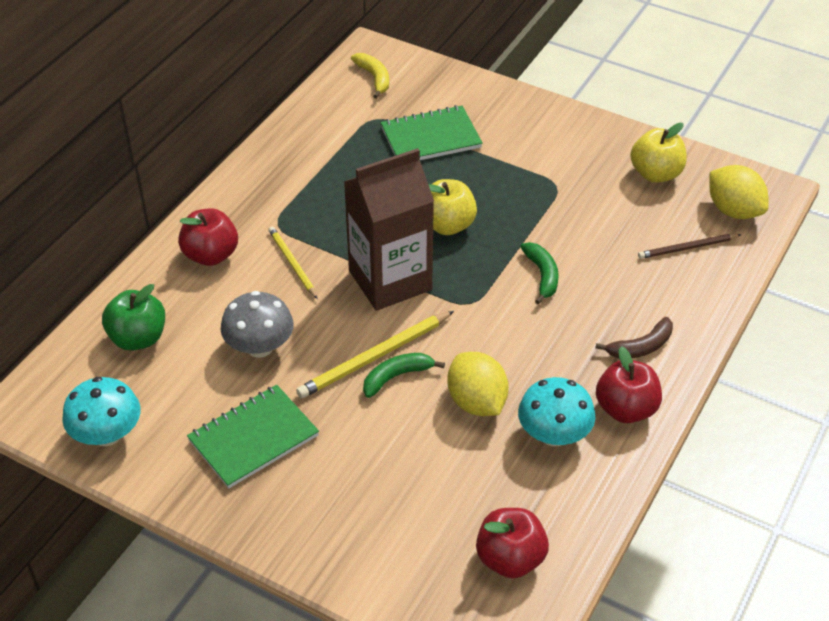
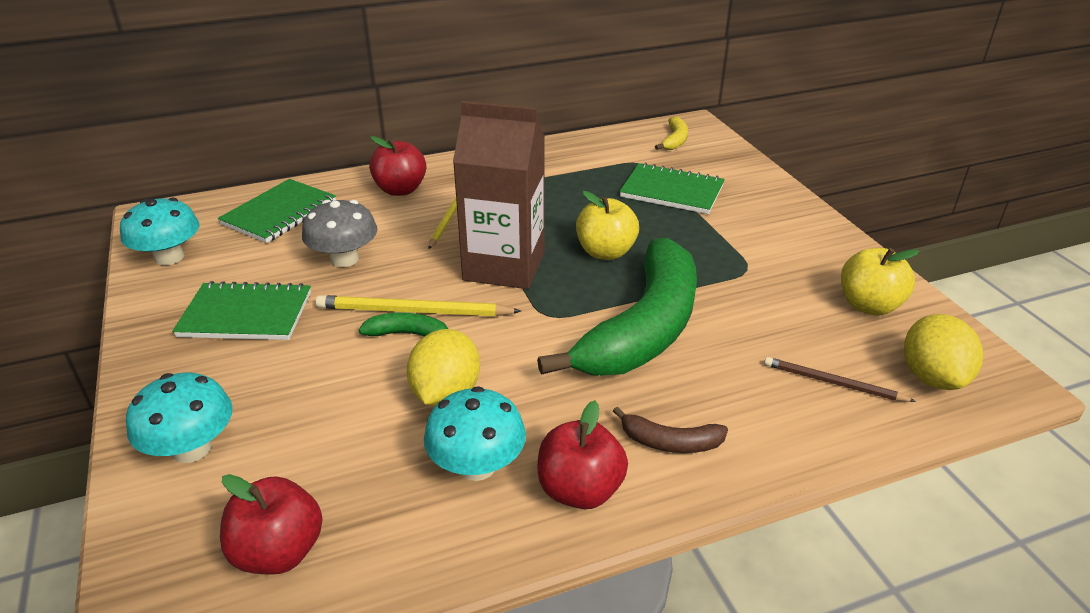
camera: 40 degrees right, 10 degrees down
green apple [102,284,165,351] -> green notebook [218,179,336,243]
green banana [520,242,559,304] -> green banana [537,238,697,376], size x2.49
none -> turquoise mushroom [126,373,233,463]

